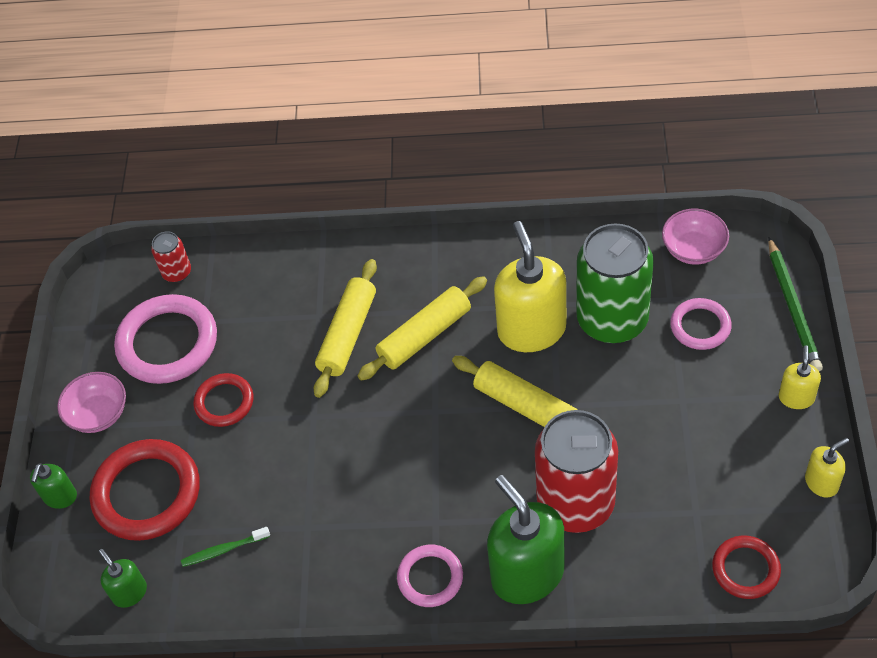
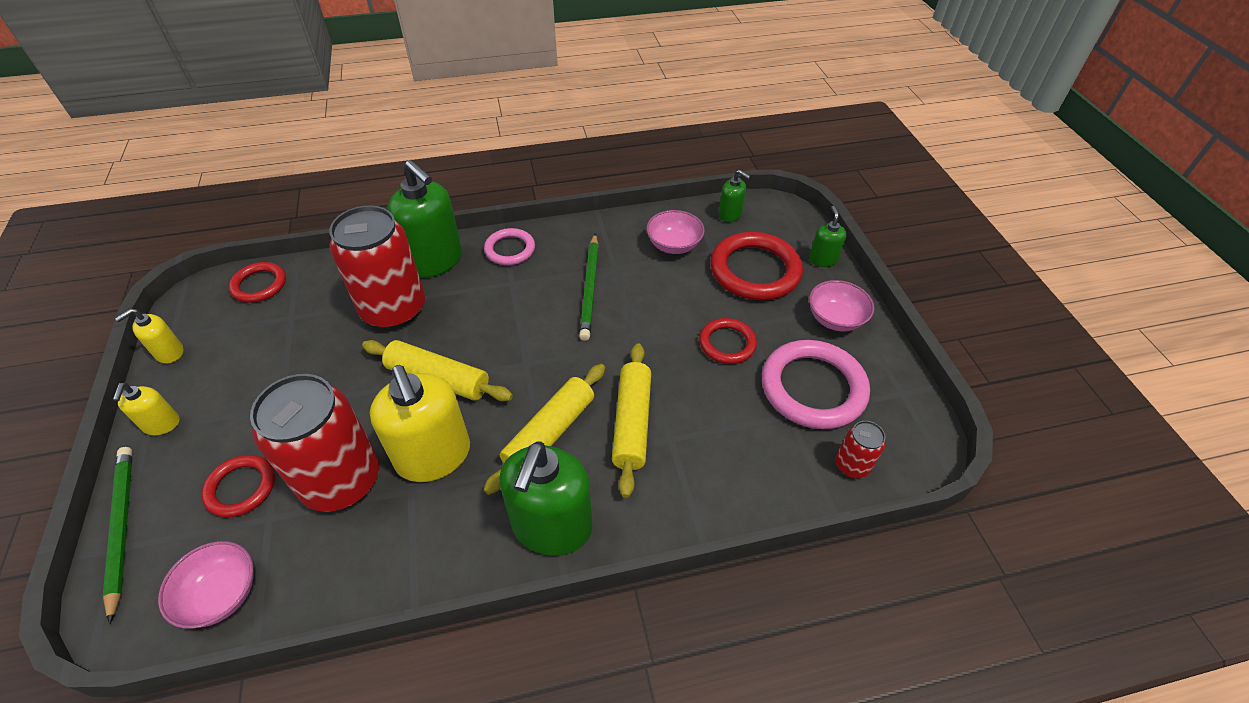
camera: 160 degrees right, 5 degrees down
green toothbrush [181,527,270,567] -> pink bowl [647,210,705,254]
green can [576,223,654,344] -> red can [250,374,379,512]
pink ring [670,298,732,350] -> red ring [201,455,275,517]
none -> green soap dispenser [500,441,592,556]
none -> green pencil [579,234,599,341]

